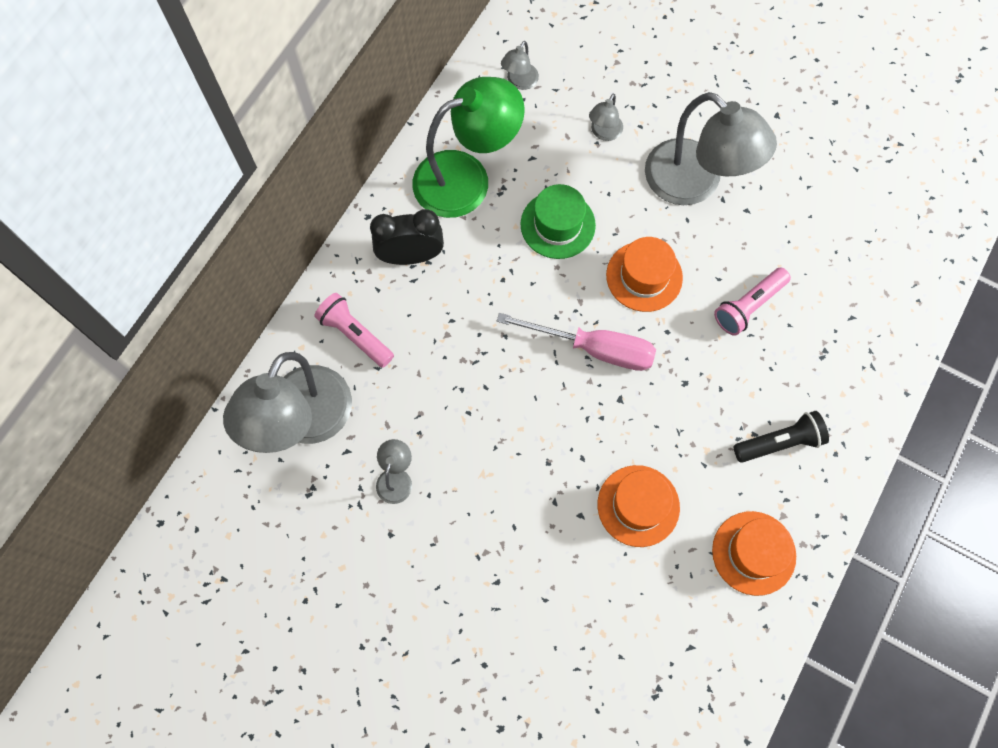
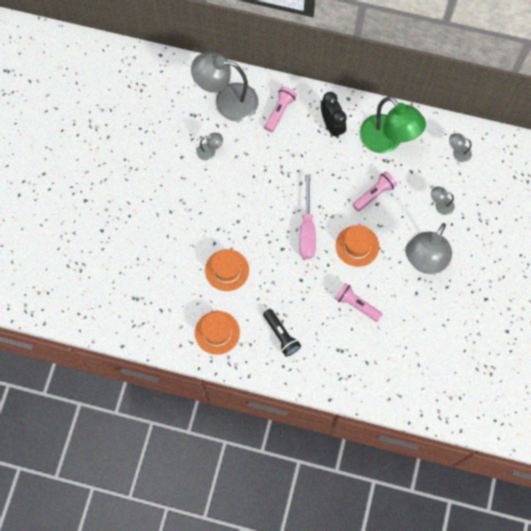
camera: 75 degrees right, 0 degrees up
green hat [521,184,596,259] -> pink flashlight [353,171,397,211]

